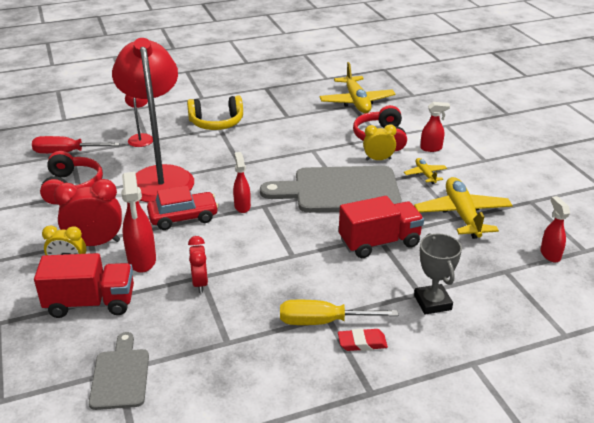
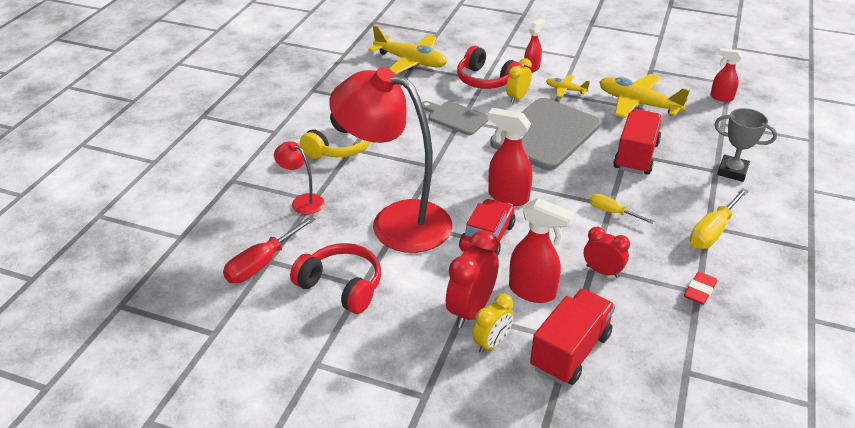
camera: 50 degrees left, 5 degrees up
grey cutting board [89,332,149,410] -> grey cutting board moved to [422,101,489,135]
red spray bottle [233,152,251,213] -> red spray bottle [488,108,532,206], size x1.59
red eraser [338,329,388,351] -> red eraser moved to [684,271,717,305]
none -> yellow screwdriver [589,194,654,224]

